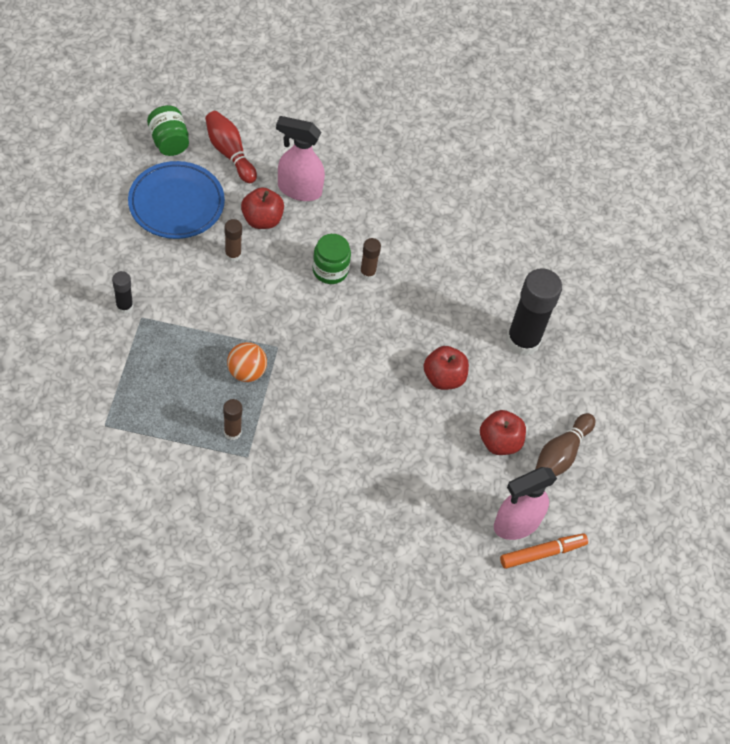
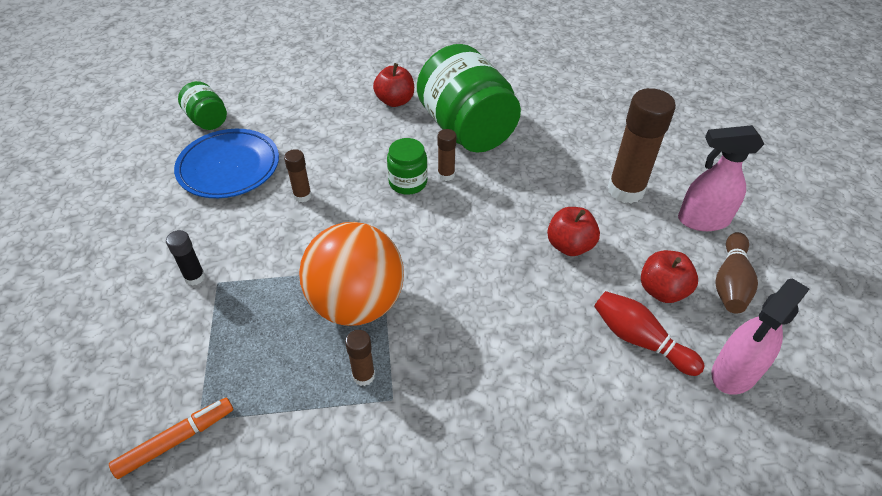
camera: 10 degrees left, 10 degrees down
red bowling pin [205,111,257,183] -> red bowling pin moved to [594,291,705,376]
orange ball [227,342,267,382] -> orange ball [299,222,404,326], size x2.08
red apple [241,187,284,229] -> red apple moved to [373,63,414,107]
pink spray bottle [276,116,325,201] -> pink spray bottle moved to [678,125,764,231]
orange marker [500,533,588,569] -> orange marker moved to [109,398,233,479]
black glue stick [506,268,562,356] -> brown glue stick [608,88,676,203]
none -> green jar [417,44,521,153]

